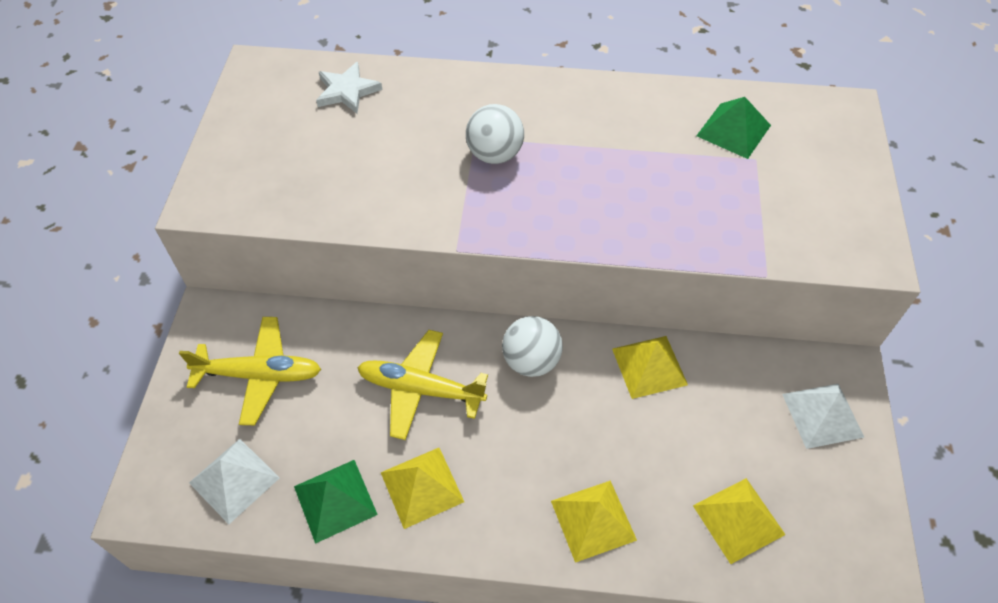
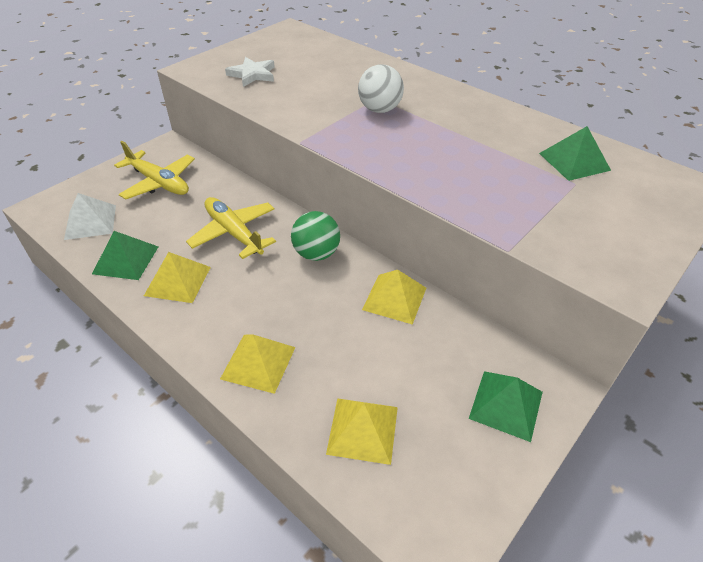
camera: 35 degrees right, 10 degrees down
white star [316,62,382,114] -> white star moved to [225,57,275,87]
white ball [502,316,563,377] -> green ball [291,211,340,261]
white pyramid [782,384,865,449] -> green pyramid [469,371,543,442]

